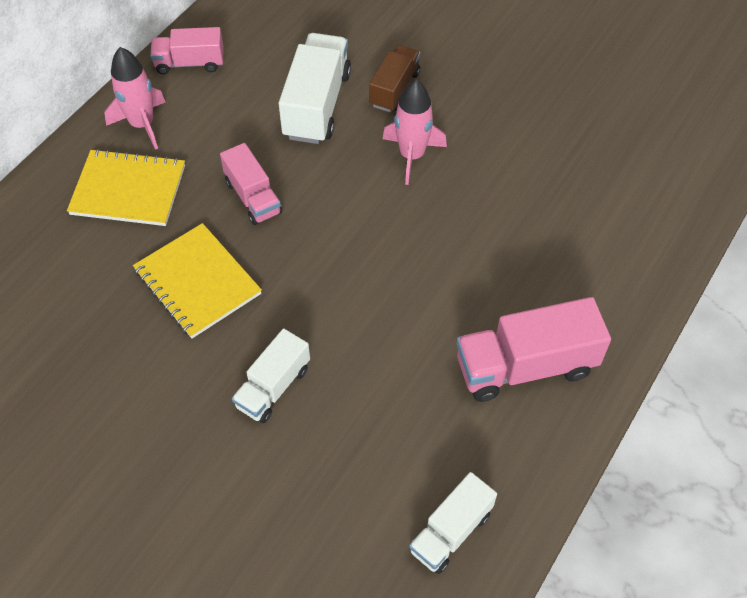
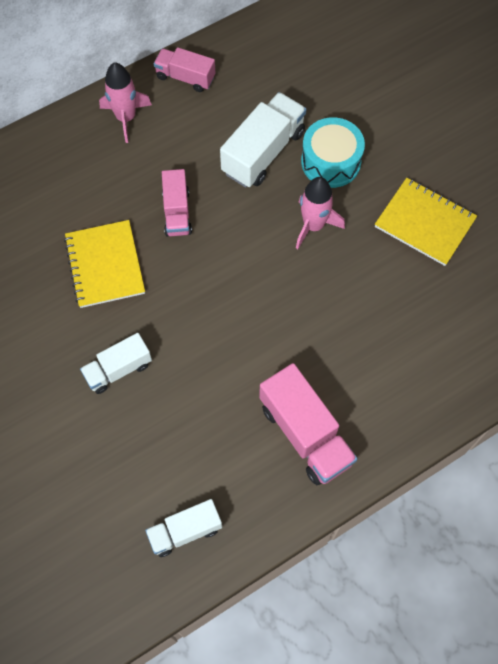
camera: 25 degrees right, 10 degrees up
yellow notebook [67,149,185,226] -> yellow notebook moved to [375,178,477,266]
brown truck [369,45,420,112] -> turquoise drum [301,117,365,188]
pink truck [456,297,611,402] -> pink truck turned 135 degrees counterclockwise [259,363,358,485]

